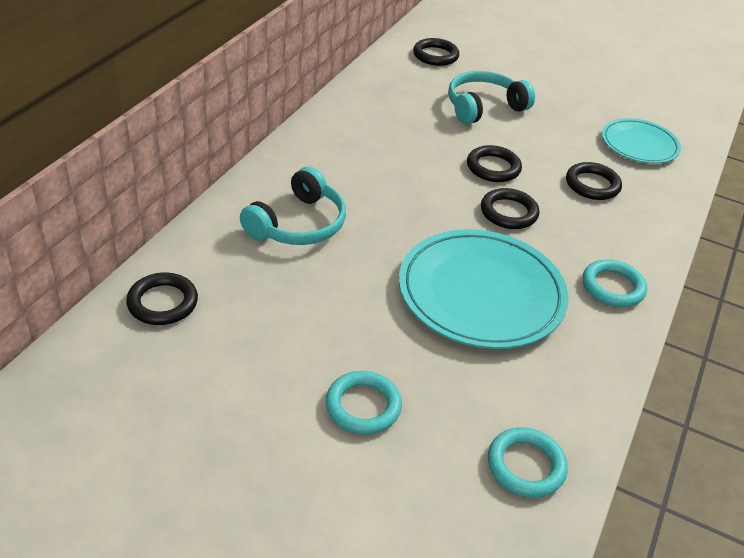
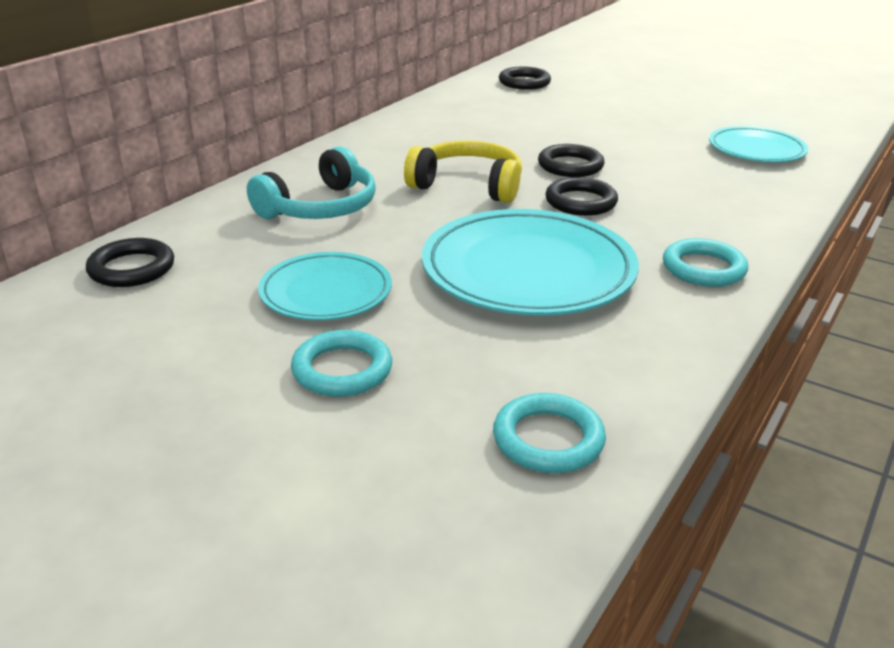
camera: 10 degrees right, 10 degrees down
turquoise headphones [448,71,535,124] -> none
black ring [566,162,622,200] -> none
none -> turquoise plate [258,252,392,320]
none -> yellow headphones [404,141,522,203]

